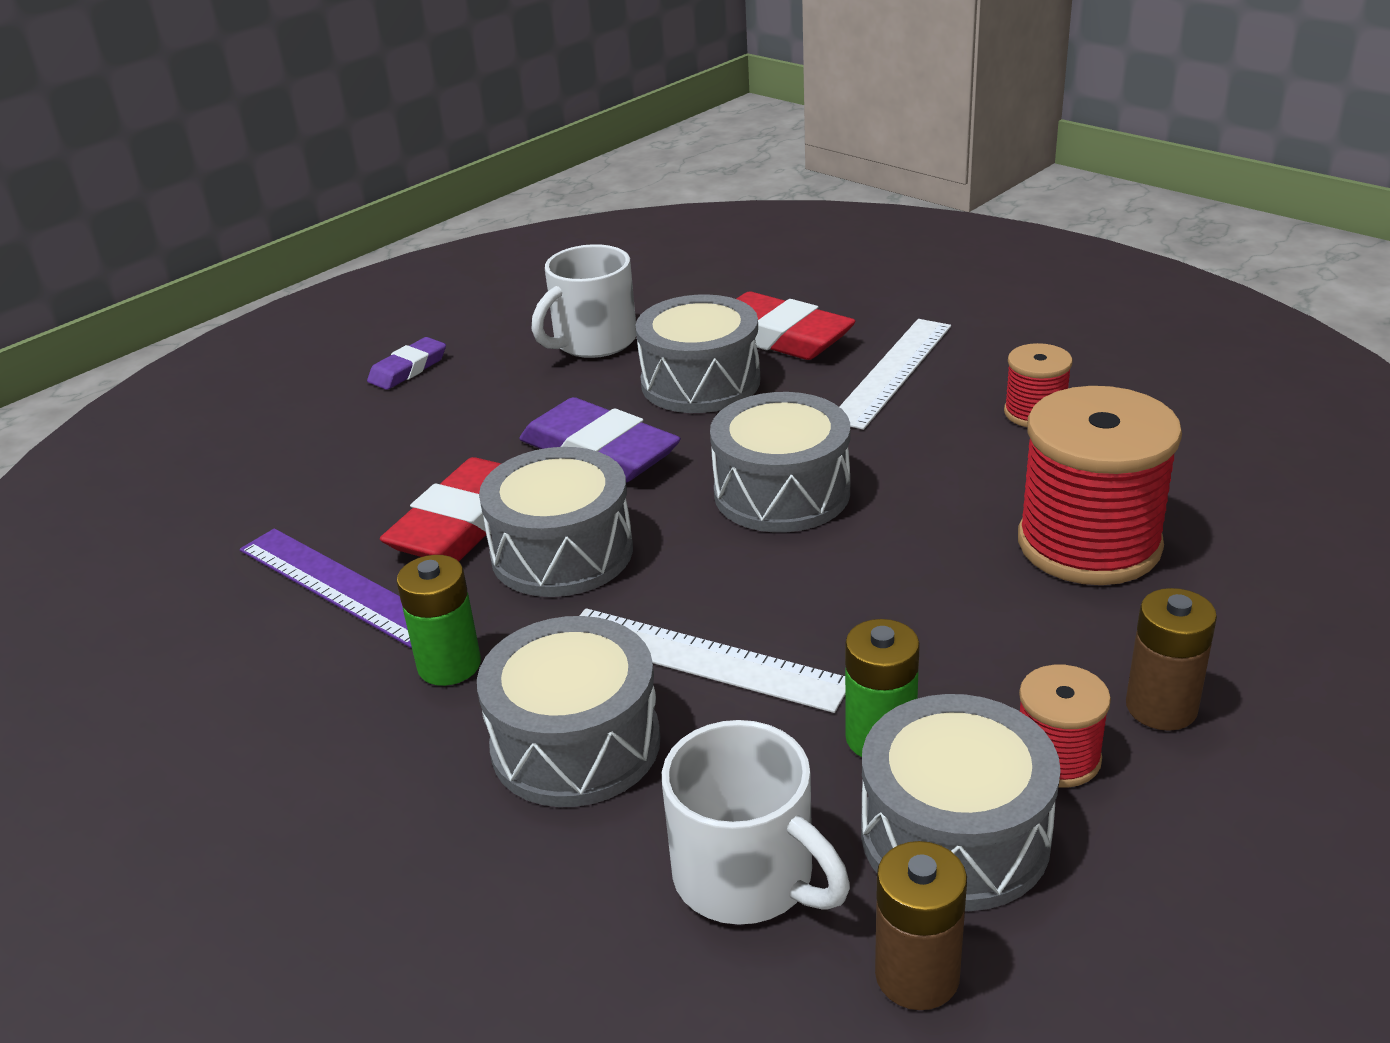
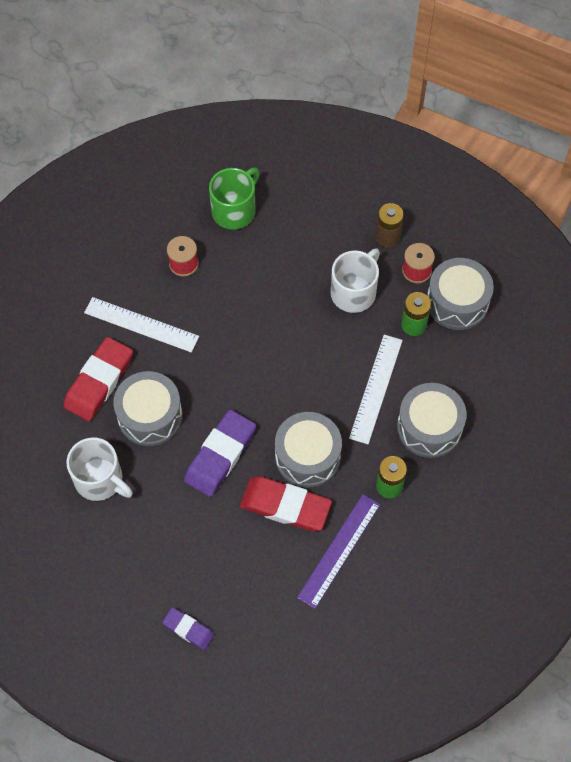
camera: 100 degrees left, 30 degrees up
purple eraser [367,337,446,390] -> purple eraser moved to [162,607,214,650]
white mug [662,720,850,925] -> white mug moved to [331,248,380,313]
grey drum [710,392,850,532] -> none
brown battery [875,841,967,1010] -> none
red spool [1018,386,1182,585] -> none
none -> green mug [209,168,260,230]

